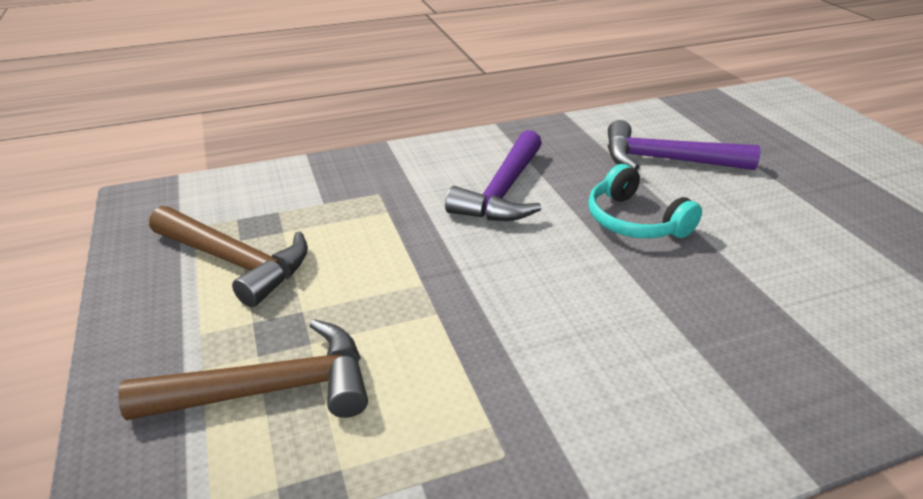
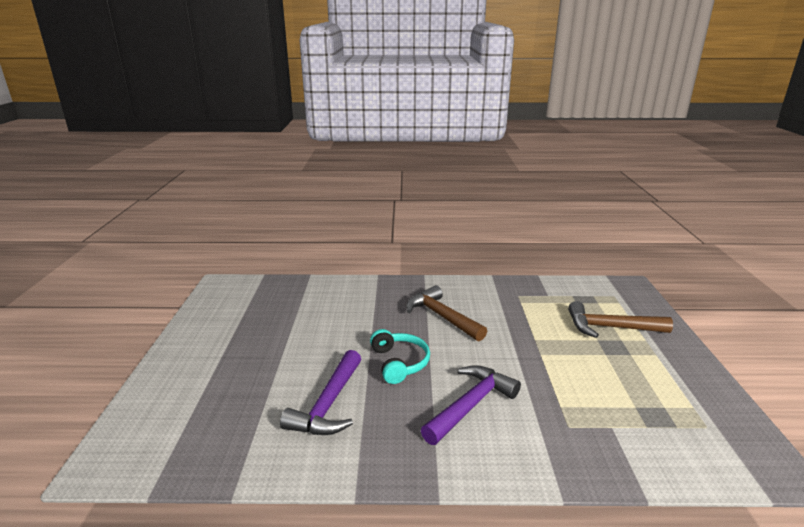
camera: 160 degrees left, 10 degrees down
brown hammer [149,206,308,307] -> brown hammer moved to [406,285,487,341]
purple hammer [608,120,760,170] -> purple hammer turned 75 degrees clockwise [280,350,361,435]

